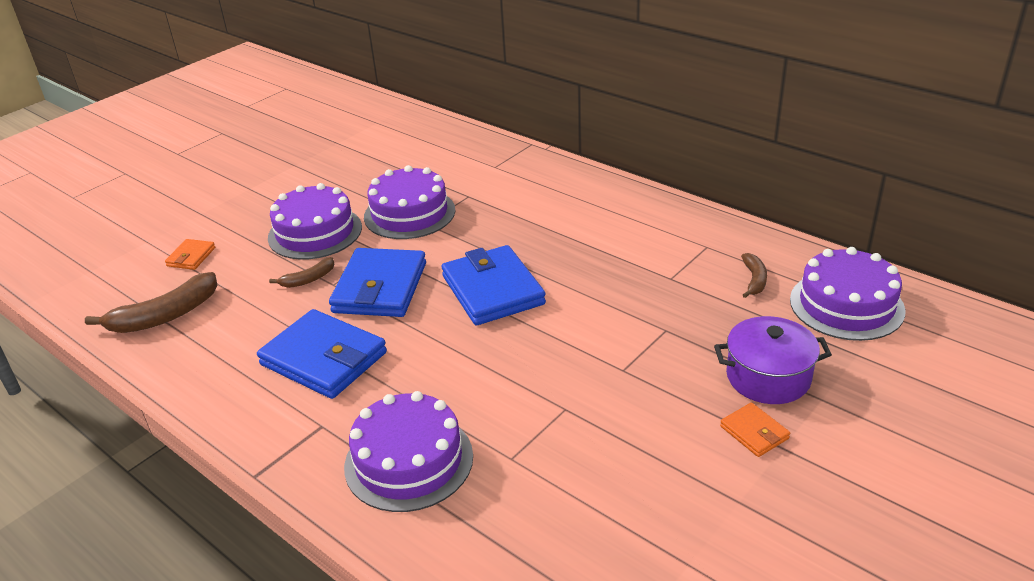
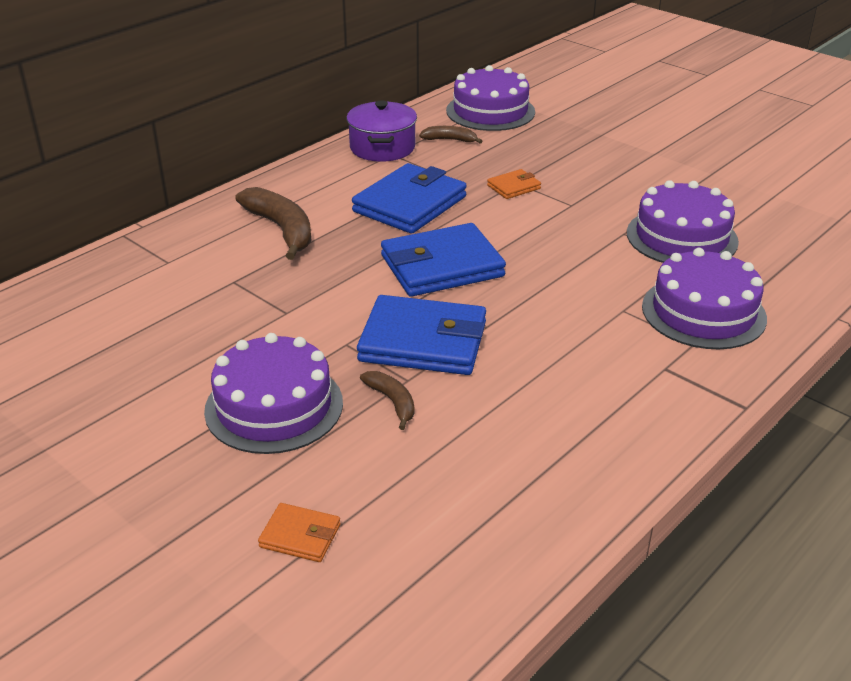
camera: 90 degrees left, 0 degrees up
brown banana [85,272,217,333] -> brown banana moved to [235,187,311,260]
blue wallet [257,309,387,399] -> blue wallet moved to [352,163,467,234]
purple cake [364,165,455,239] -> purple cake moved to [627,180,739,263]
purple pot [714,316,832,404] -> purple pot moved to [346,100,417,162]
orange wallet [720,403,790,457] -> orange wallet moved to [487,169,541,199]

